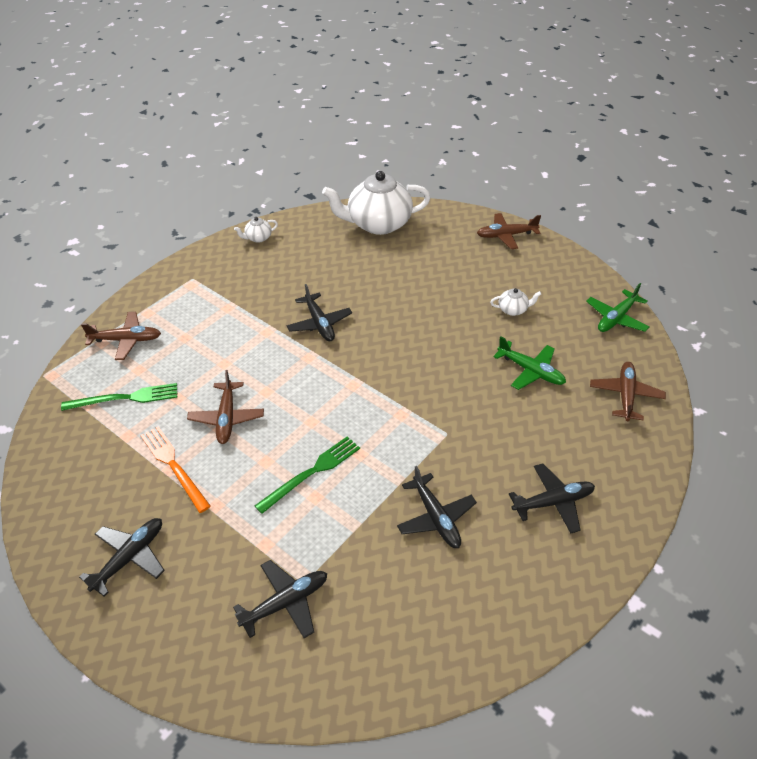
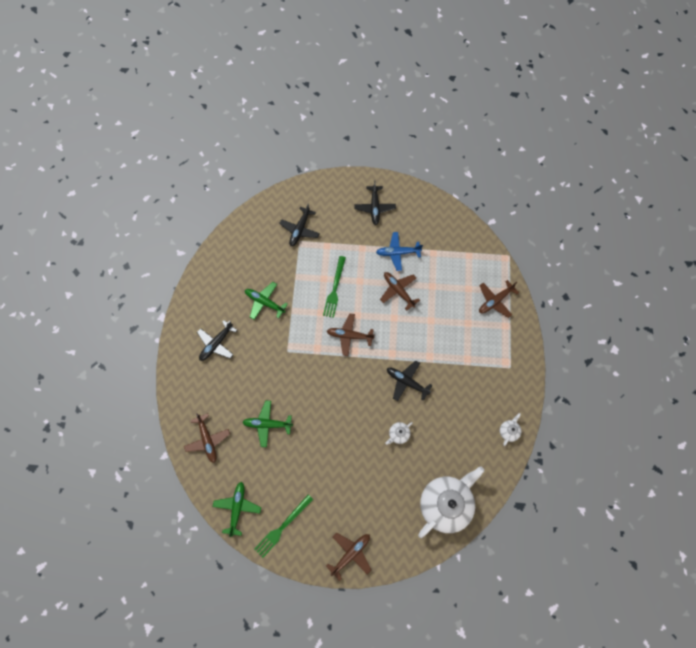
camera: 145 degrees right, 25 degrees up
green fork [61,383,178,411] -> green fork moved to [254,495,313,558]
orange fork [140,427,211,513] -> blue plane [376,232,423,271]
black plane [397,466,477,548] -> green plane [245,282,288,320]
white teapot [490,288,541,316] -> white teapot moved to [385,422,413,445]
none -> brown plane [327,313,375,356]

